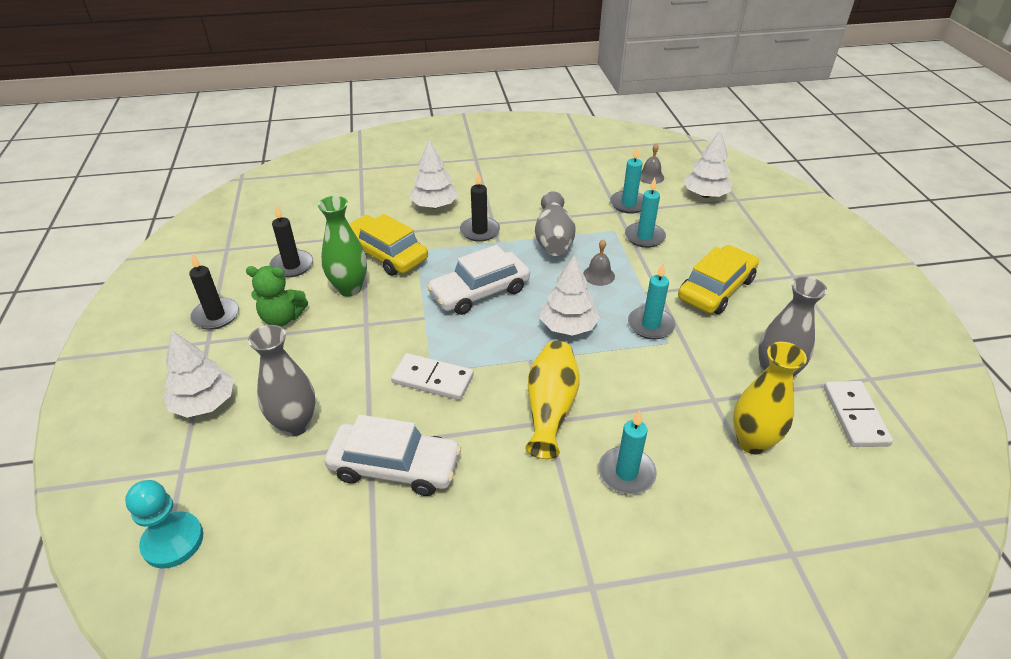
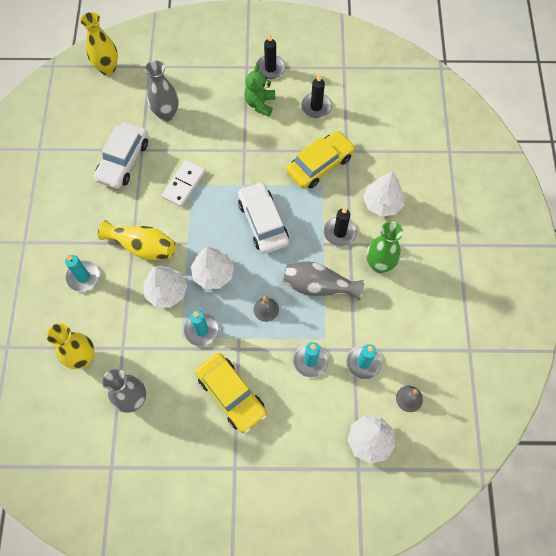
camera: 100 degrees right, 25 degrees up
turquoise pawn [125,480,203,568] -> yellow vase [80,12,118,75]
white tree [164,331,234,418] -> white tree moved to [143,266,187,308]
green vase [318,196,367,296] -> green vase moved to [367,221,403,273]
white domino [824,381,893,447] -> none

